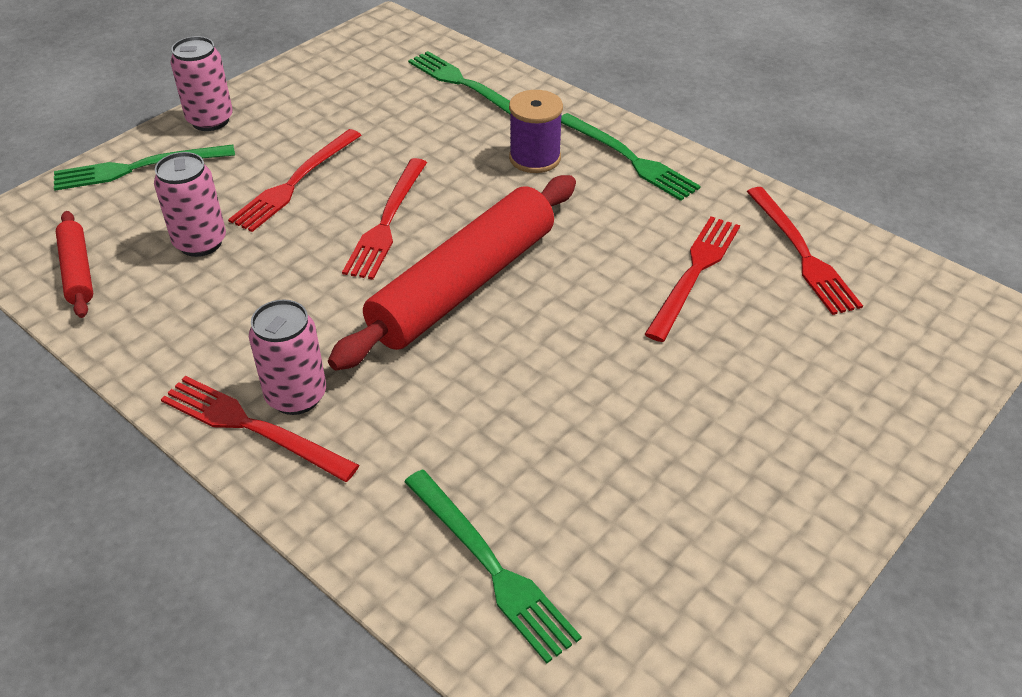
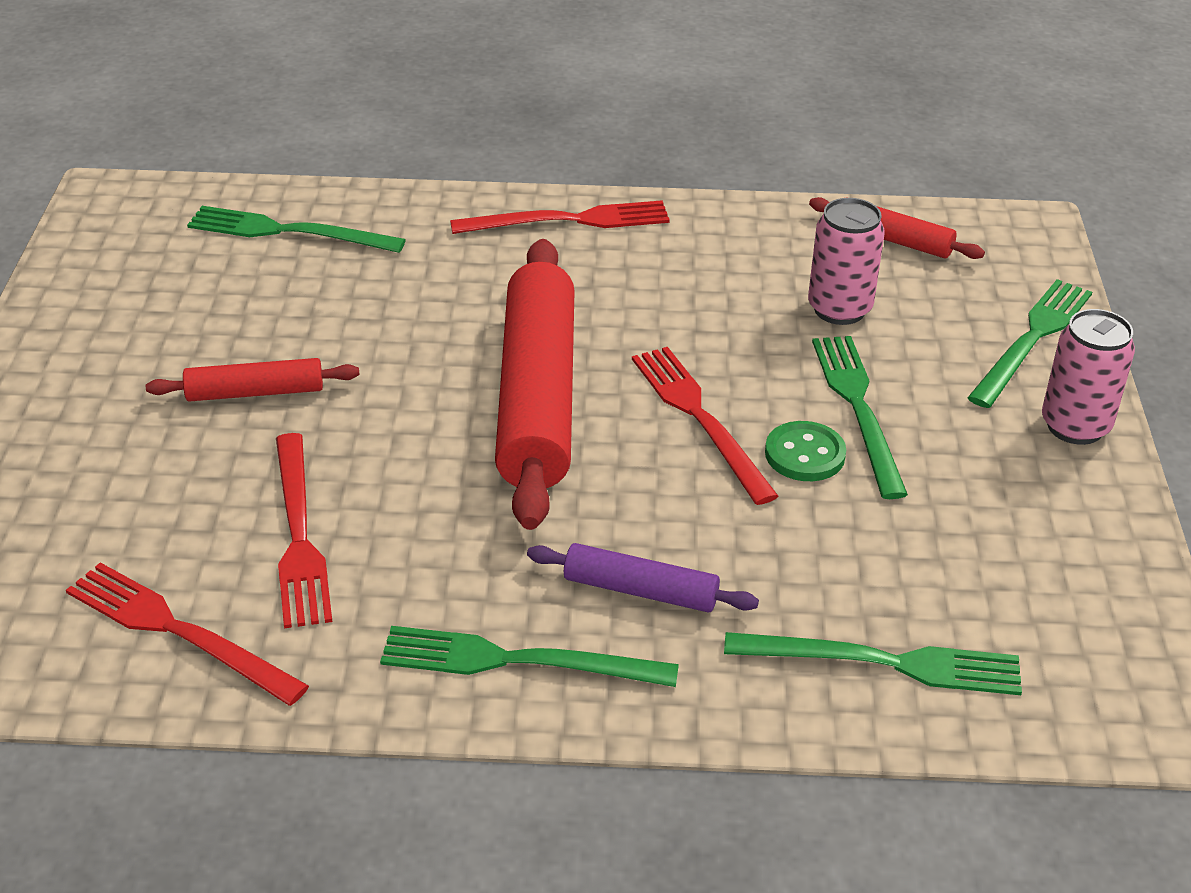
camera: 140 degrees right, 5 degrees down
red fork [228,129,361,232] -> green fork [812,336,908,499]
pink can [249,299,326,415] -> none
purple spool [509,90,563,173] -> purple rolling pin [527,543,759,613]
none -> red rolling pin [146,358,359,402]
none -> green button [765,421,846,481]

